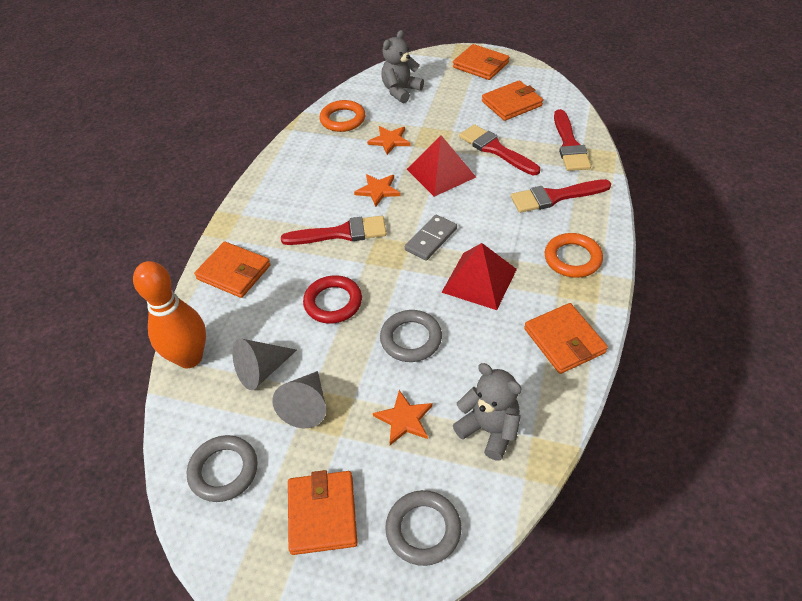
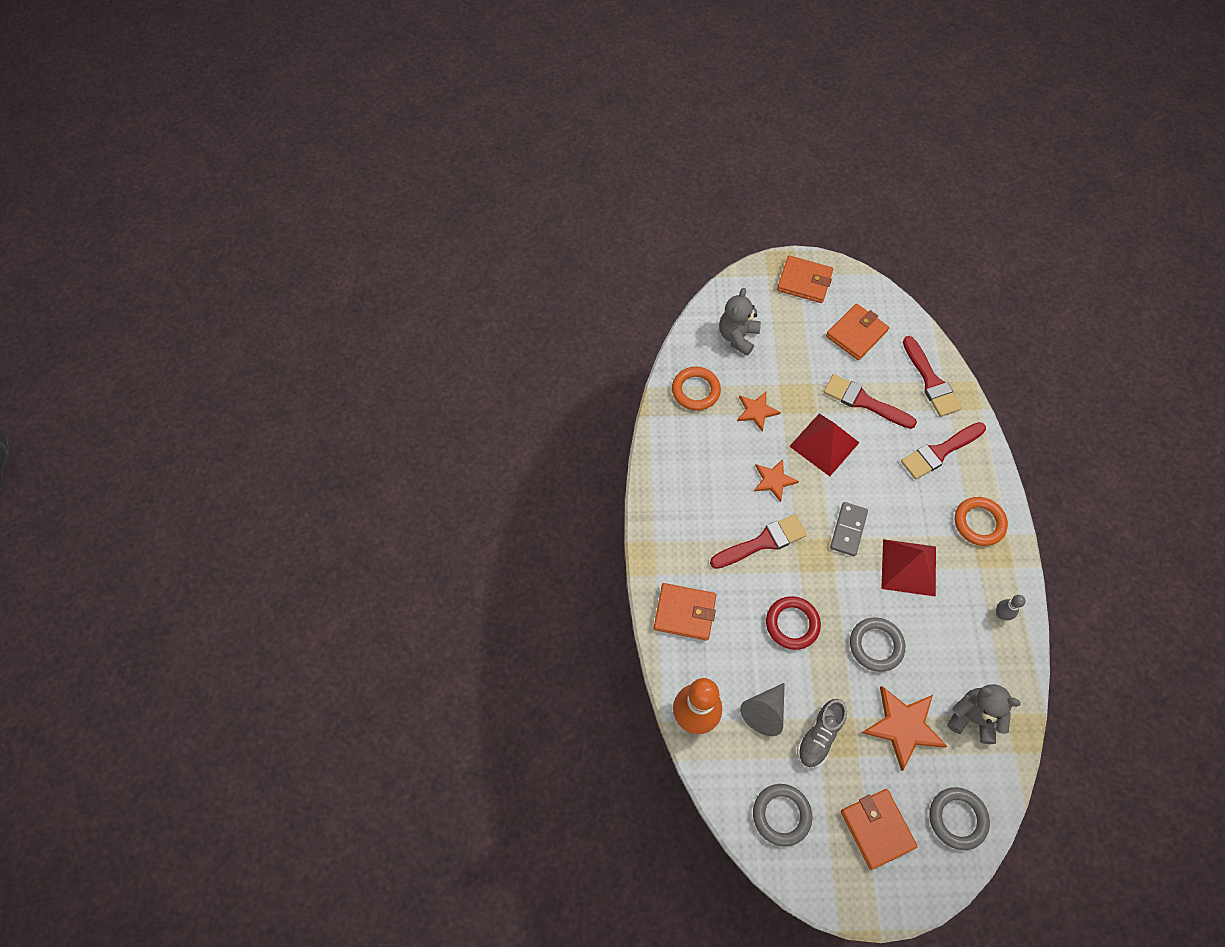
camera: 20 degrees left, 15 degrees up
grey cone [272,371,326,428] -> grey shoe [797,699,847,768]
orange star [373,390,433,445] -> orange star [862,686,947,771], size x1.61
orange wallet [524,303,608,374] -> grey bowling pin [996,595,1026,620]

